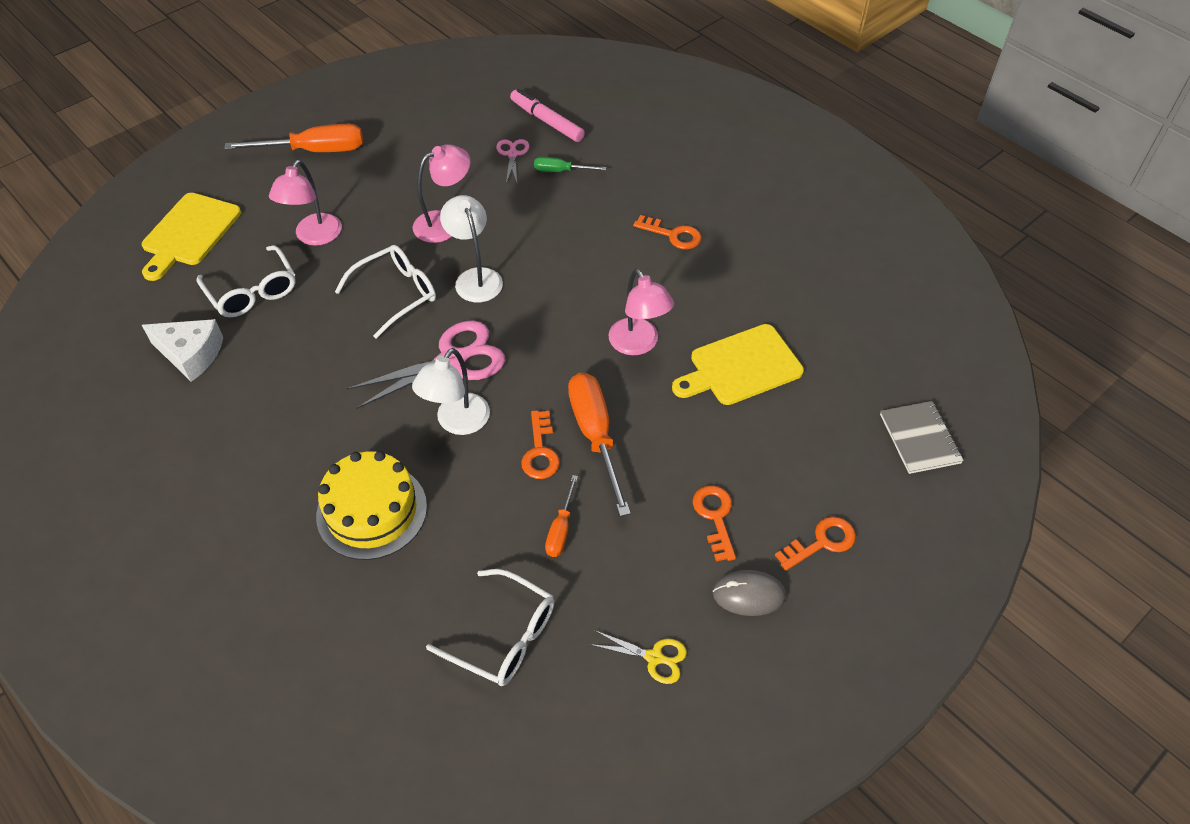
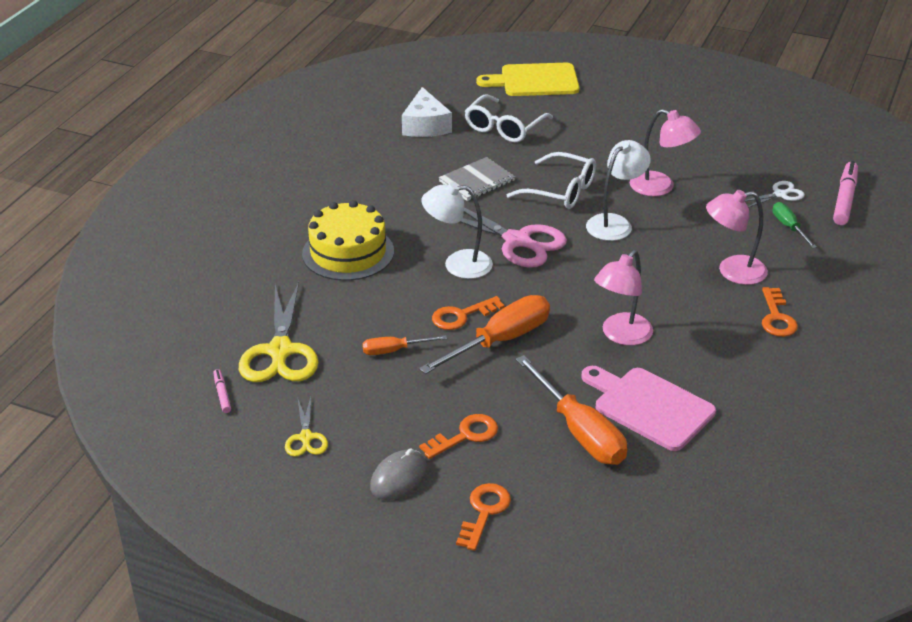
camera: 65 degrees right, 15 degrees down
orange screwdriver [224,124,363,152] -> orange screwdriver moved to [516,355,627,465]
pink lamp [269,160,342,246] -> pink lamp moved to [706,190,768,285]
white glasses [426,569,554,686] -> yellow scissors [239,282,318,382]
pink scissors [496,139,529,183] -> white scissors [744,181,805,208]
yellow cutting board [672,324,804,405] -> pink cutting board [581,366,716,451]
grey mouse [713,570,786,616] -> grey mouse turned 60 degrees clockwise [370,448,427,500]
orange key [775,517,856,571] -> orange key turned 105 degrees counterclockwise [456,483,511,551]
grey notebook [880,401,964,474] -> grey notebook moved to [439,157,515,201]
none -> pink marker [214,369,231,413]

